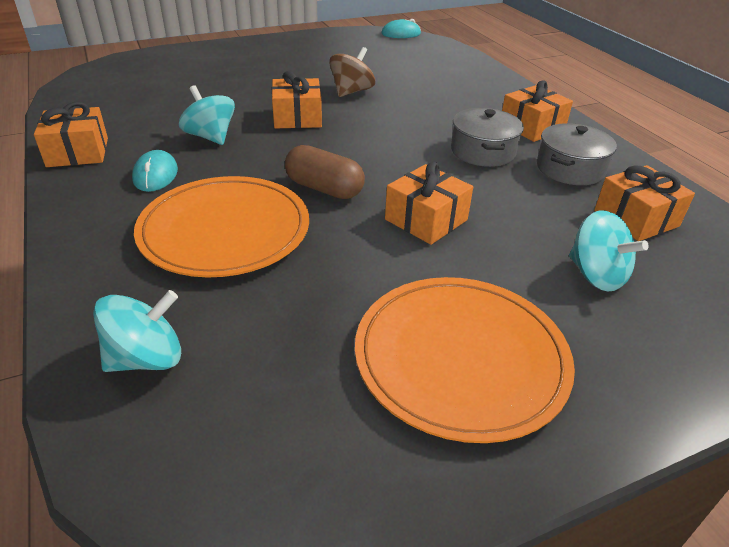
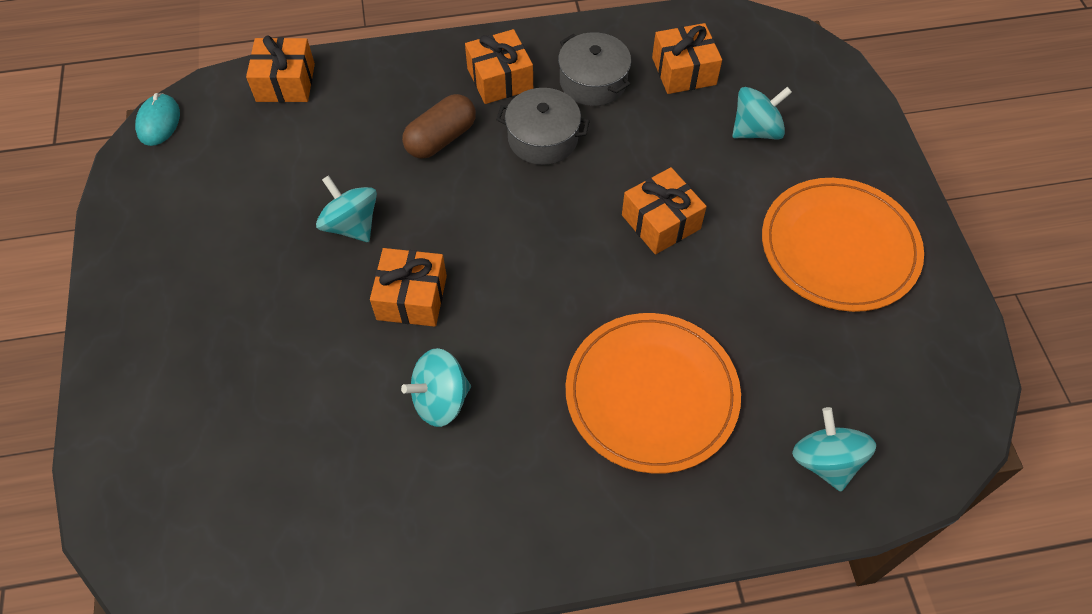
camera: 75 degrees left, 20 degrees up
orange gift [34,102,108,167] -> orange gift moved to [246,36,315,102]
turquoise mouse [132,150,178,192] -> none
brown capsule [285,145,365,199] -> brown capsule moved to [402,94,476,159]
brown spinning top [329,47,375,97] -> turquoise spinning top [316,175,377,242]

